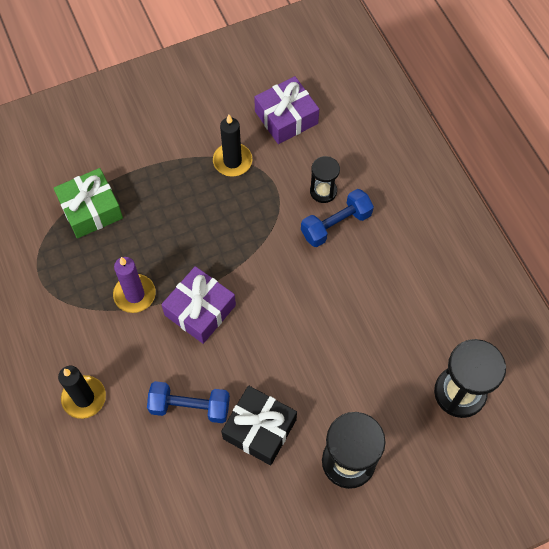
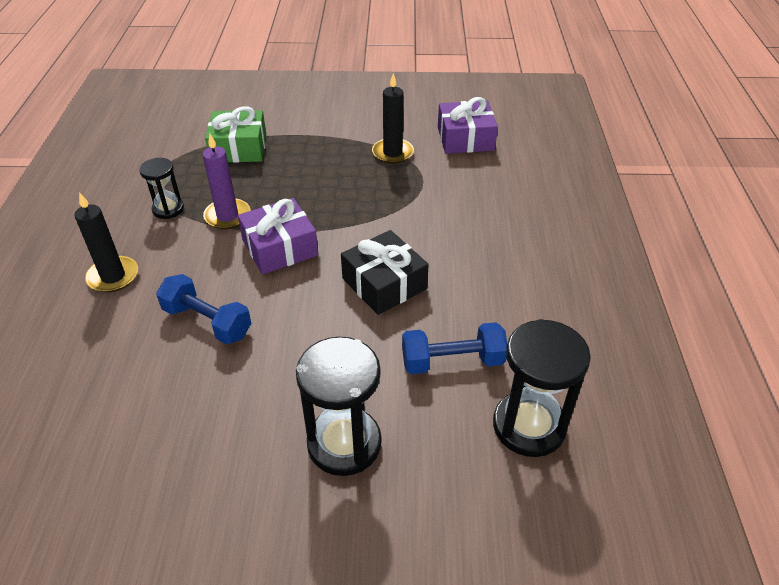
camera: 25 degrees right, 20 degrees down
black gift [221,385,297,465] -> black gift moved to [341,230,429,315]
blue dumbbell [301,189,374,247] -> blue dumbbell moved to [402,322,507,374]
black hourglass [310,156,340,203] -> black hourglass moved to [139,158,184,219]

